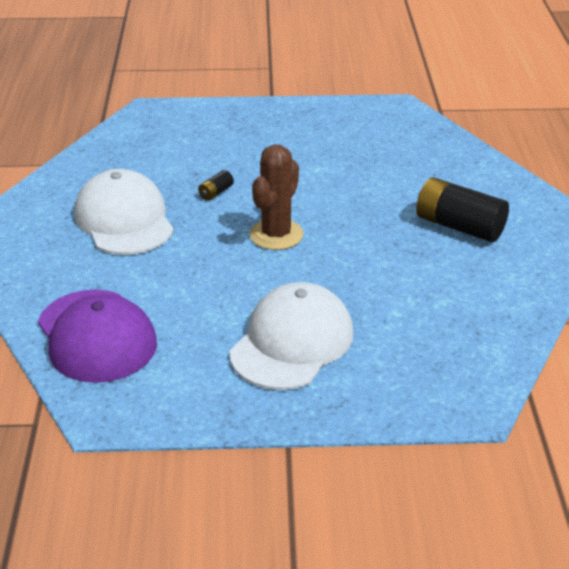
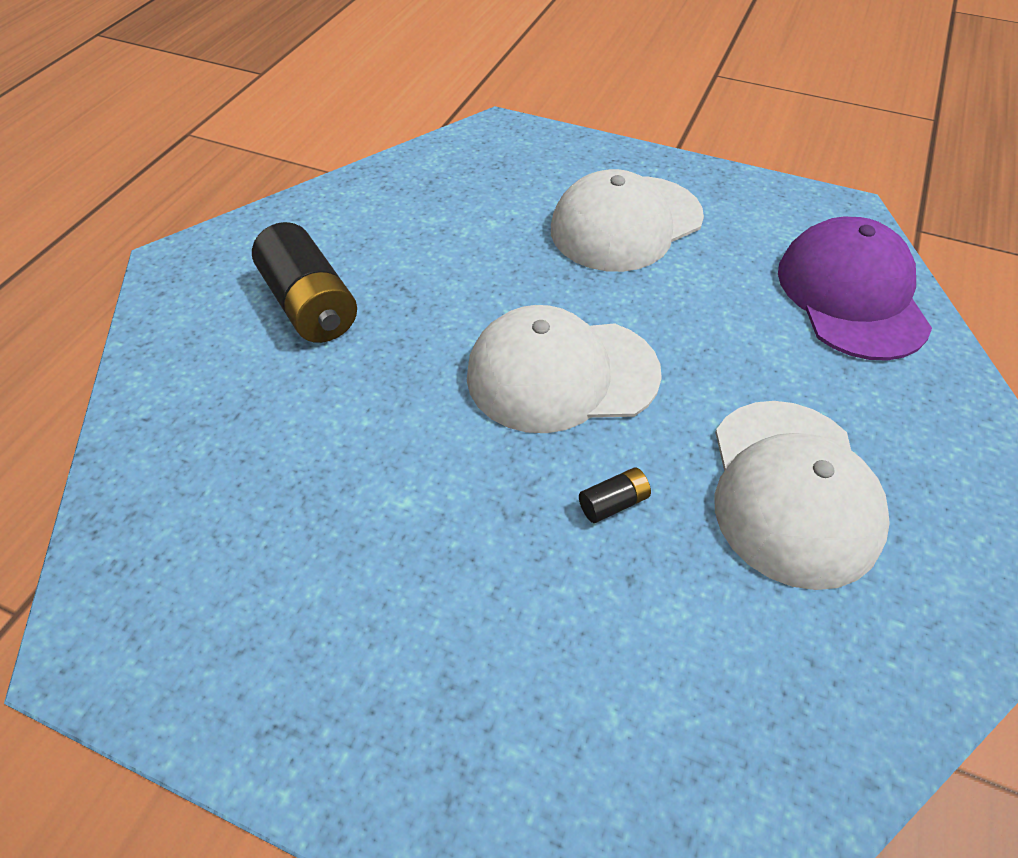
camera: 155 degrees left, 15 degrees up
brown cactus [249,145,304,250] -> white cap [467,305,662,433]

